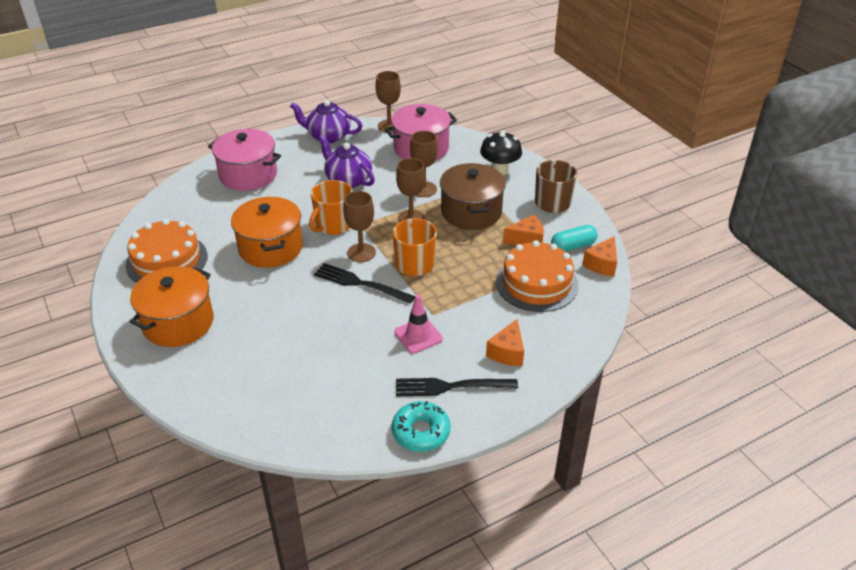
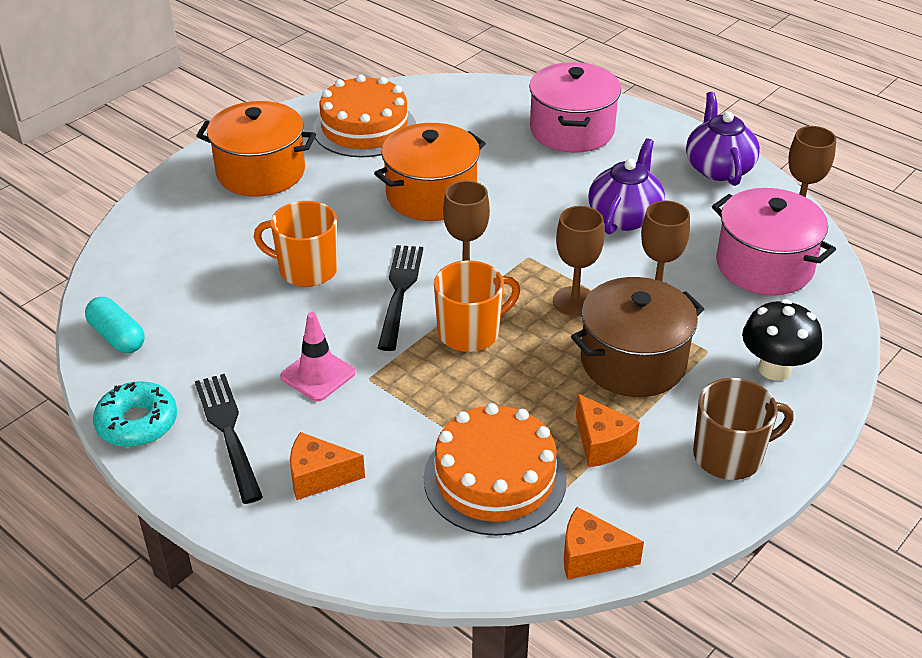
camera: 70 degrees right, 0 degrees up
orange mug [309,180,353,235] -> orange mug moved to [254,201,338,287]
turquoise capsule [551,225,598,252] -> turquoise capsule moved to [85,297,145,353]

